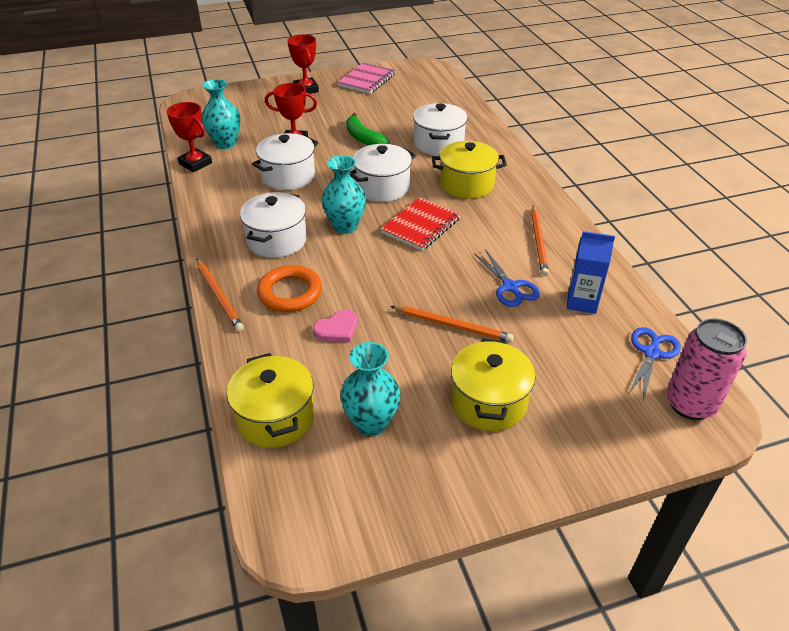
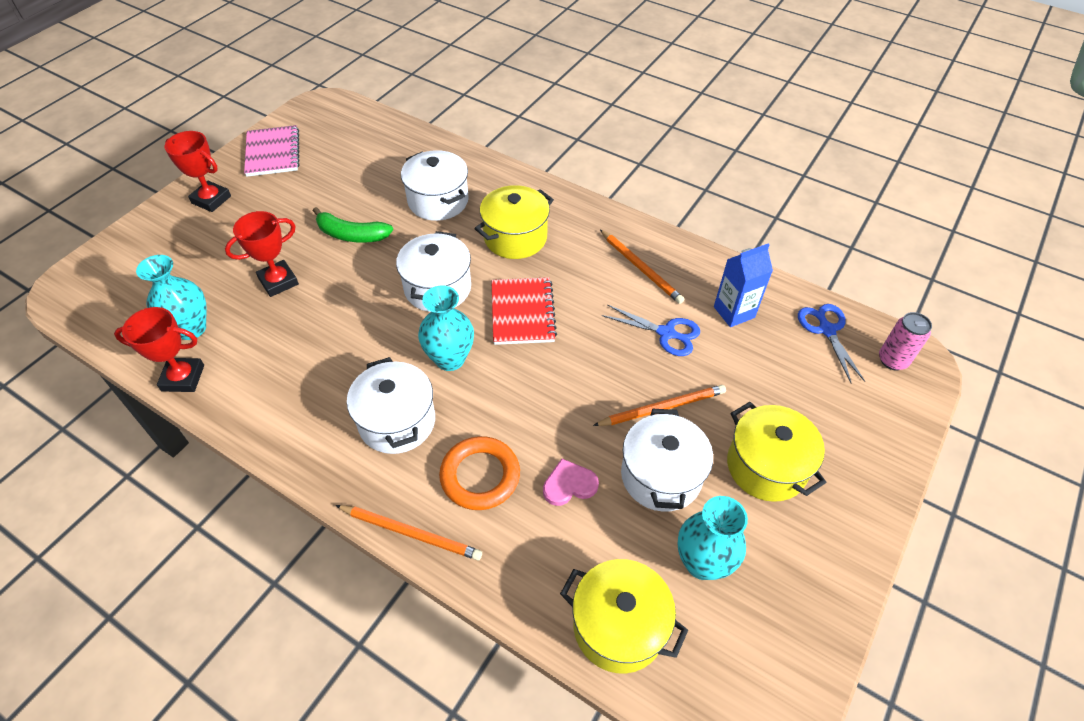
camera: 40 degrees left, 10 degrees up
white pot [252,133,318,190] -> white pot moved to [621,409,713,512]
pink heart [313,309,357,342] -> pink heart turned 120 degrees counterclockwise [543,459,599,506]
pink can [666,318,747,420] -> pink can [879,312,932,370], size x0.64

